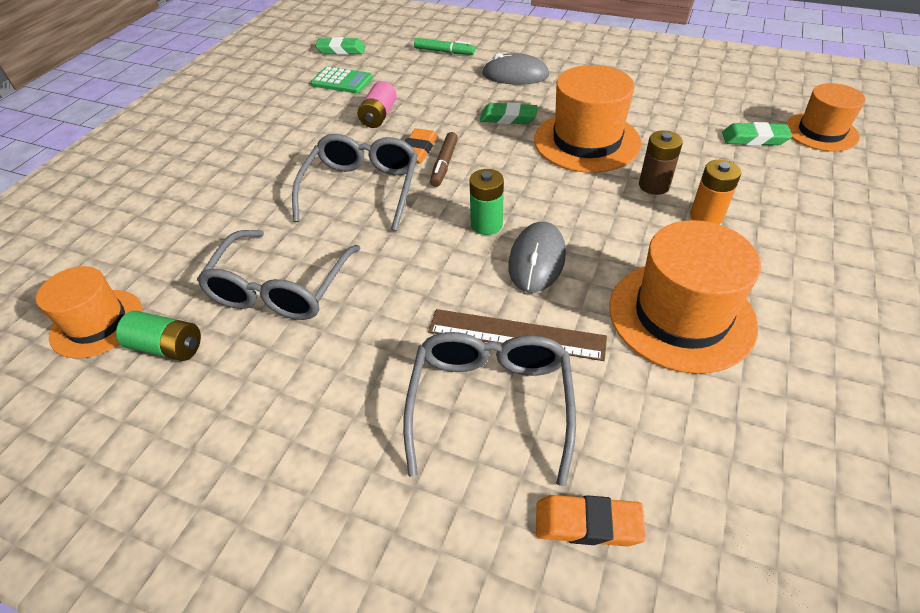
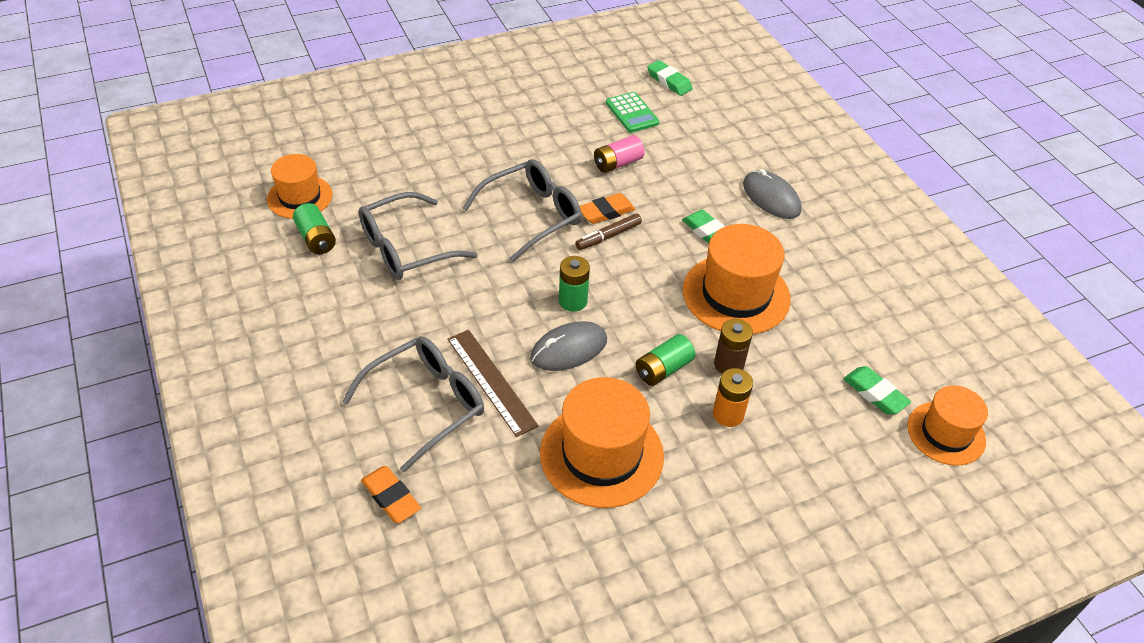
camera: 40 degrees right, 0 degrees up
green marker [414,38,475,55] -> none
none -> green battery [635,334,695,386]

